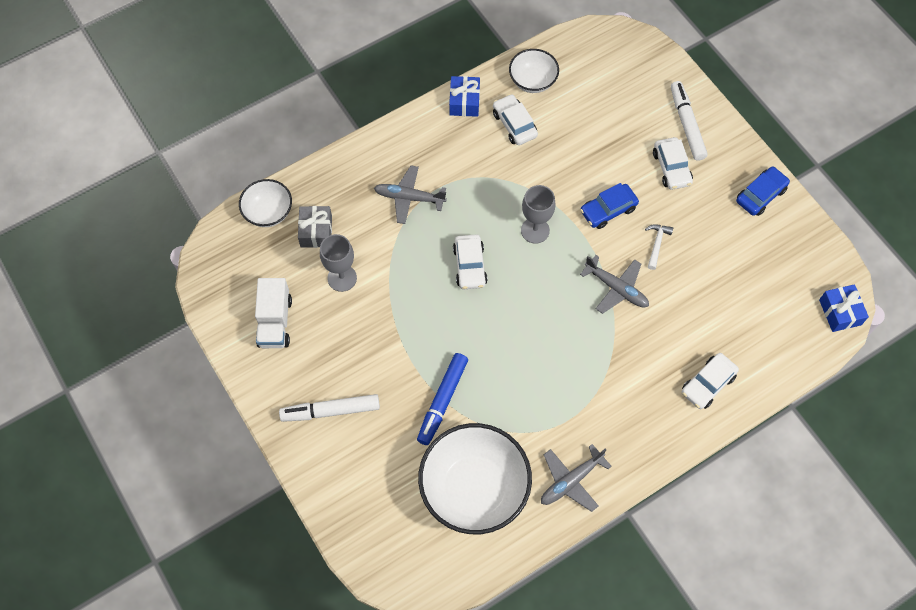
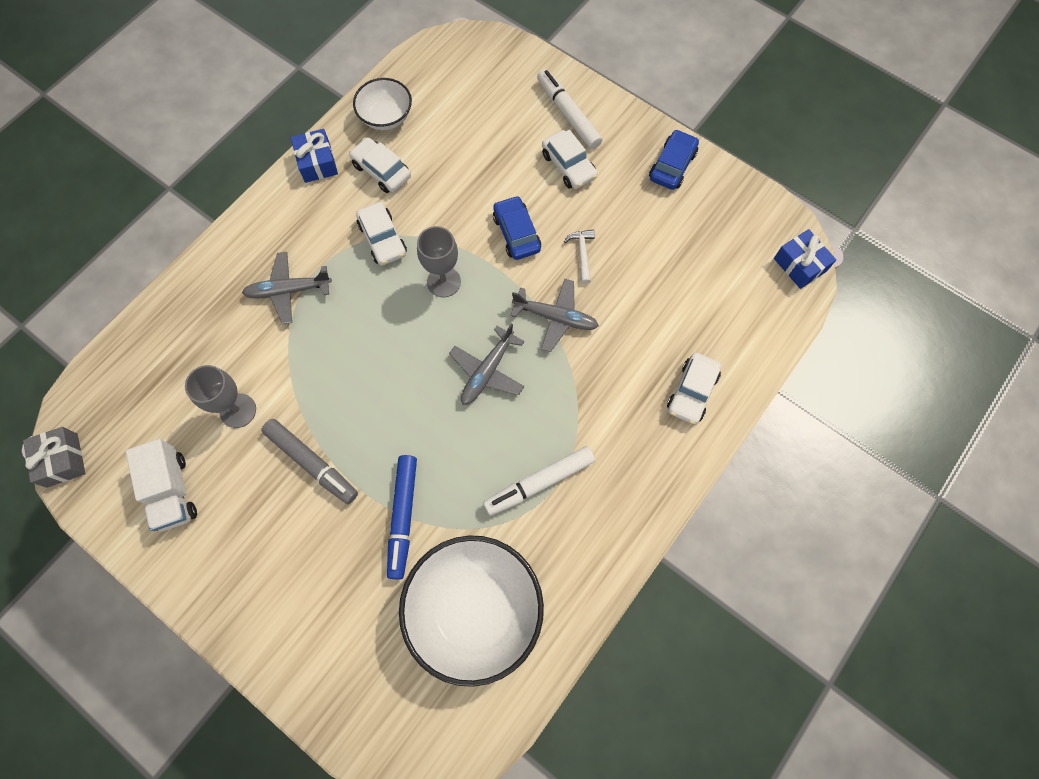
camera: 20 degrees left, 5 degrees up
white bowl [239,179,292,227] -> none
white marker [279,394,380,422] -> white marker moved to [483,446,595,516]
grey gift [298,206,332,248] -> grey gift moved to [23,427,85,488]
white car [453,234,487,289] -> white car moved to [356,202,407,266]
grey plane [541,444,612,512] -> grey plane moved to [449,323,524,405]
blue car [580,183,639,229] -> blue car turned 120 degrees clockwise [493,195,541,260]
none -> grey marker [261,419,358,504]

